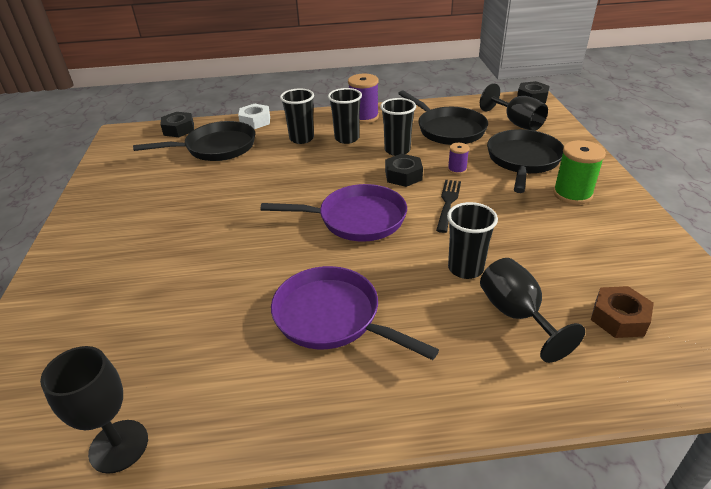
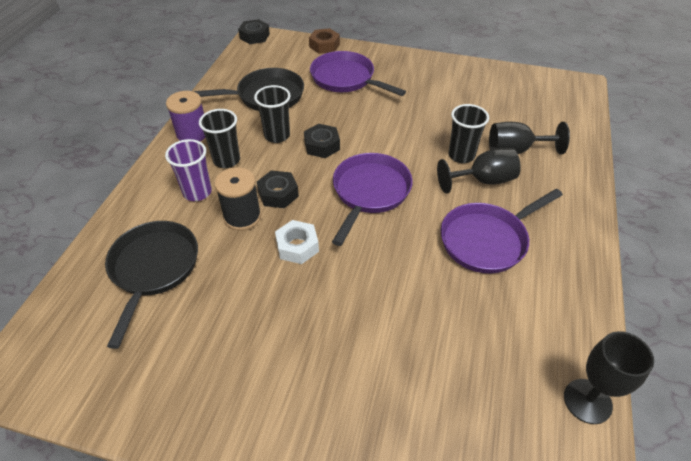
camera: 70 degrees left, 10 degrees up
black nut [160,112,194,137] -> black nut moved to [257,171,299,208]
white nut [238,104,270,129] -> white nut moved to [275,220,319,264]
black cup [280,88,314,144] -> purple cup [165,139,212,201]
black fork [436,180,461,233] -> none
purple spool [448,143,469,174] -> none
black goblet [480,83,548,131] -> black goblet moved to [437,148,521,194]
black pan [487,129,564,193] -> purple pan [310,51,406,96]
green spool [553,140,606,205] -> none
brown nut [591,286,654,338] -> brown nut moved to [309,28,340,54]
none -> black spool [215,167,261,231]

